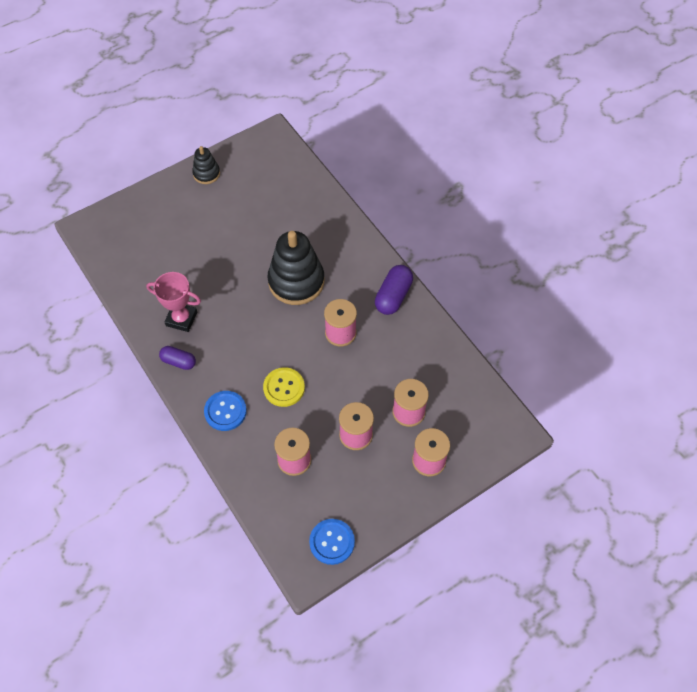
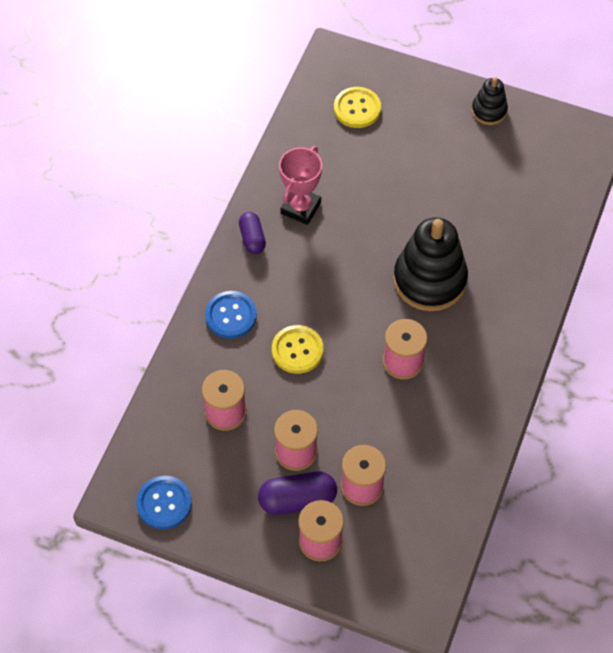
camera: 55 degrees right, 0 degrees up
pink trophy [146,272,201,332] -> pink trophy turned 45 degrees clockwise [279,146,322,225]
purple capsule [375,265,413,315] -> purple capsule moved to [258,471,337,515]
none -> yellow button [334,87,381,128]

